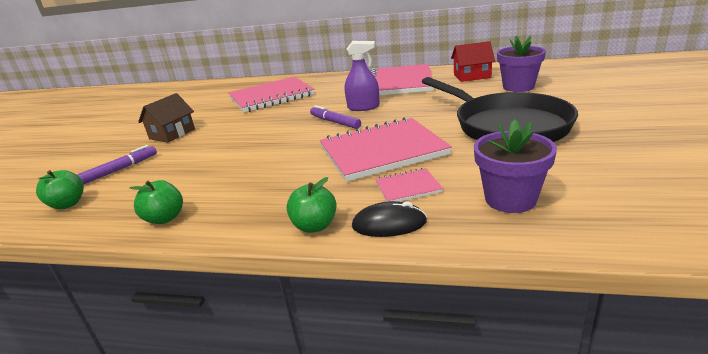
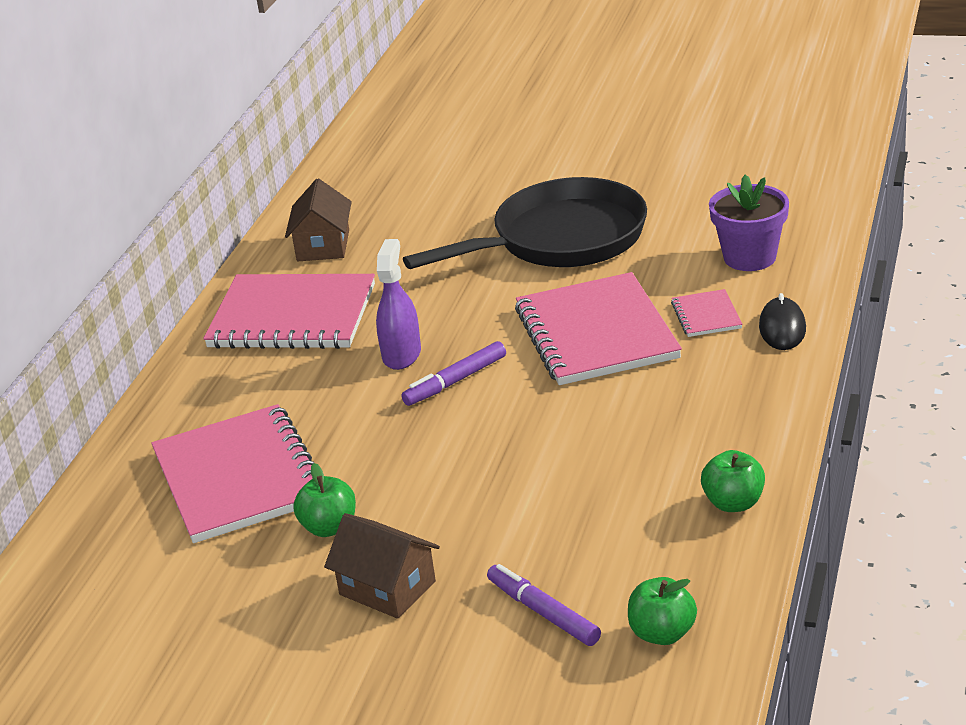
camera: 85 degrees left, 5 degrees up
green apple [286,177,337,233] -> green apple moved to [293,463,356,537]
red house [451,41,495,82] -> brown house [285,178,352,261]
purple flower pot [497,36,546,92] -> none

